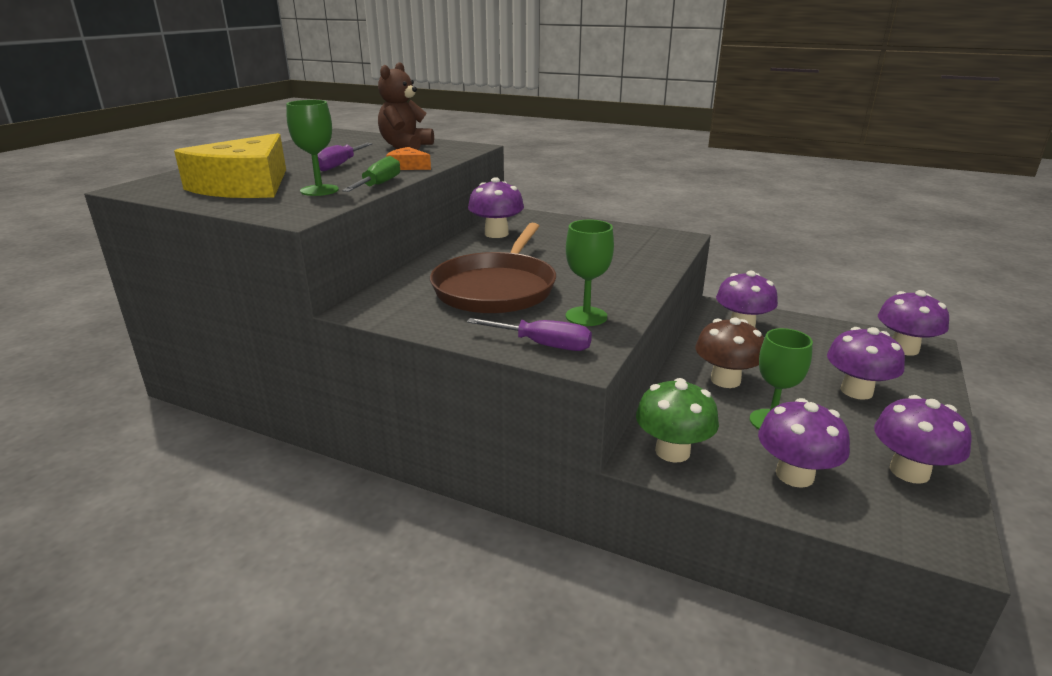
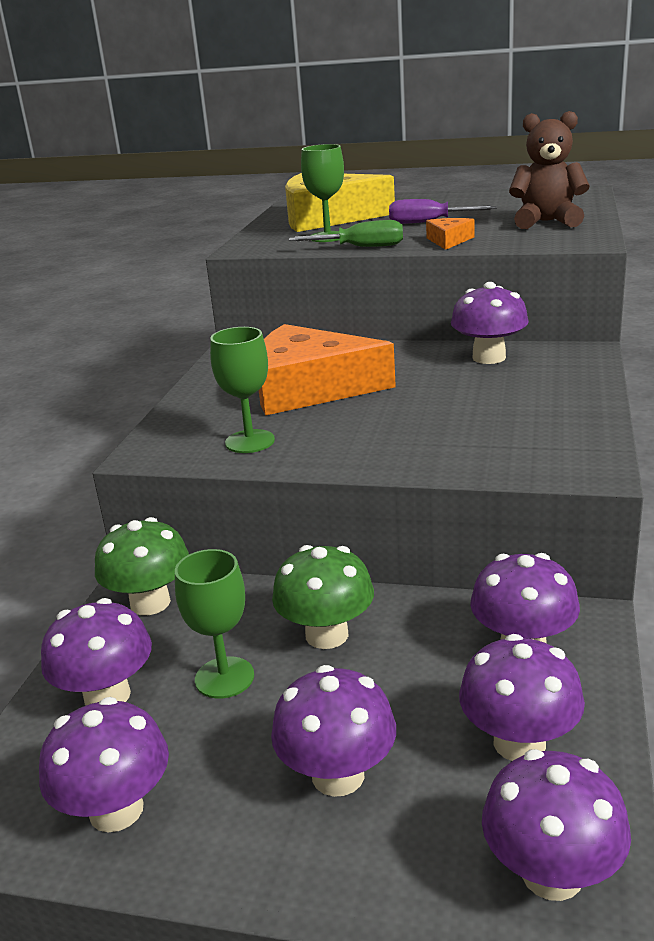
camera: 80 degrees right, 0 degrees up
brown pan [430,223,556,314] -> orange cheese [259,324,396,416]
purple screwdriver [467,318,592,351] -> none
brown mushroom [695,318,764,388] -> green mushroom [272,545,374,649]
none -> purple mushroom [459,634,585,761]

